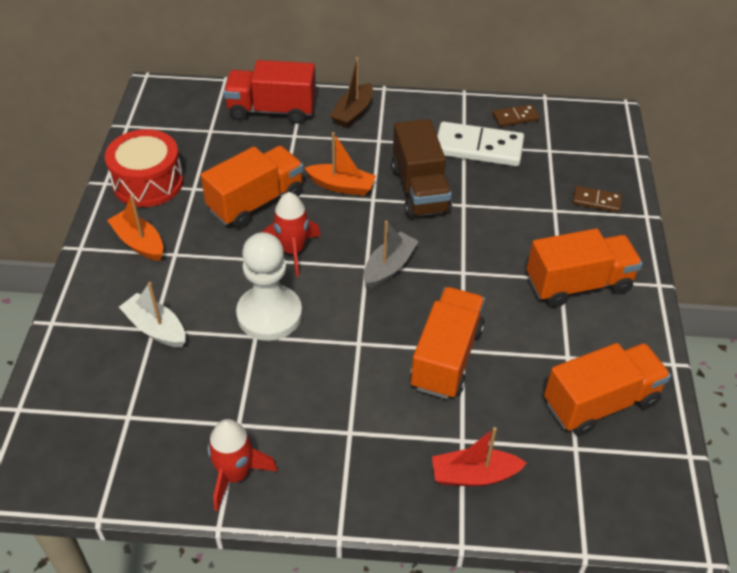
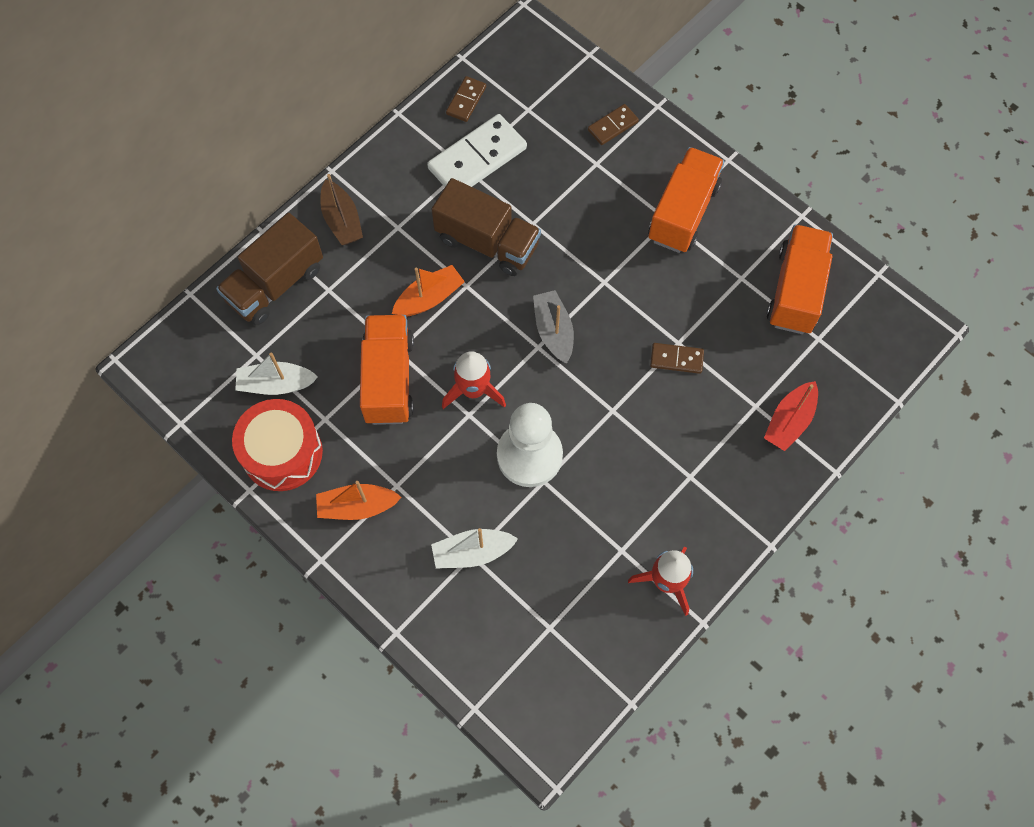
camera: 50 degrees left, 20 degrees up
red truck [223,60,316,124] -> brown truck [216,213,323,325]
orange truck [410,287,485,399] -> brown domino [650,343,704,374]
none -> white boat [235,353,318,395]

